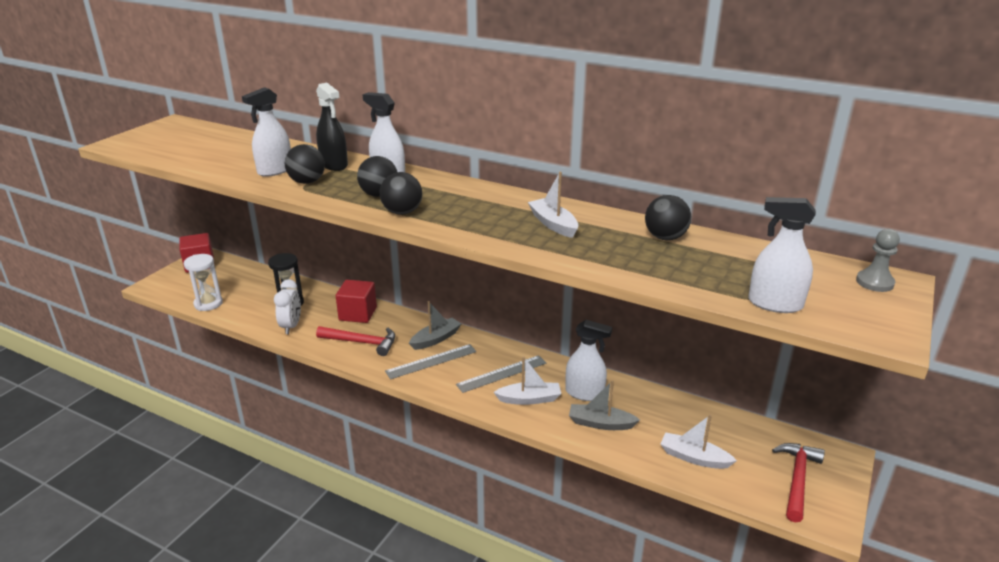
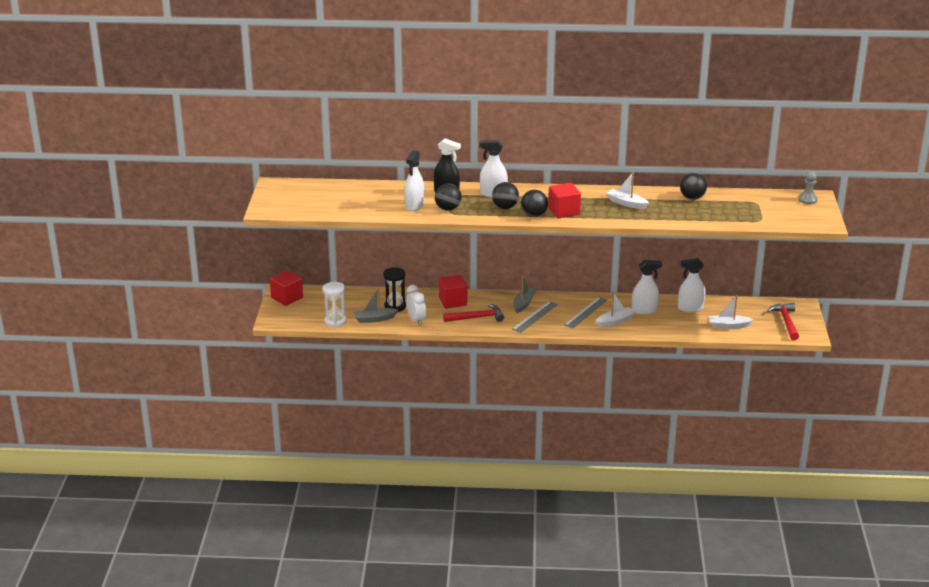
camera: 25 degrees left, 0 degrees up
grey boat [569,380,640,430] -> grey boat moved to [354,288,398,323]
white spray bottle [748,197,816,313] -> white spray bottle moved to [678,258,705,312]
none -> red cube [548,183,581,218]

